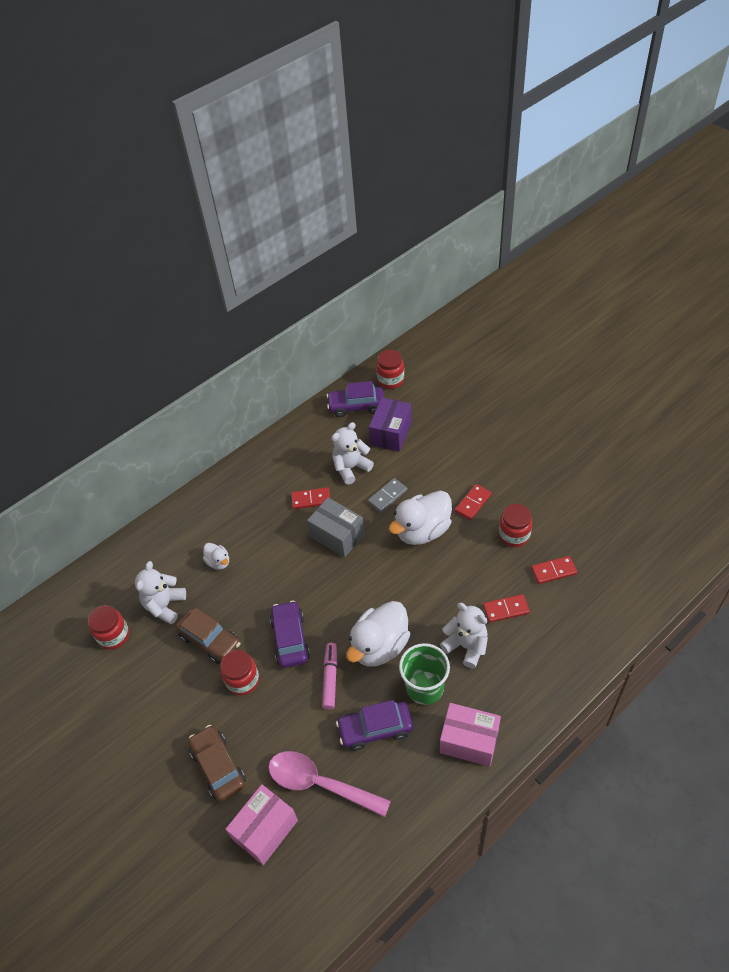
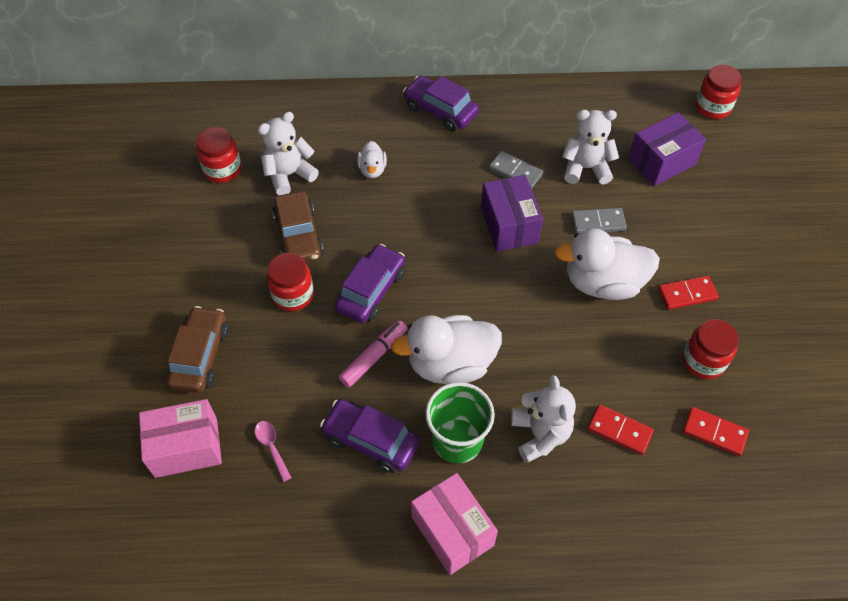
camera: 35 degrees right, 5 degrees up
pink spoon [268,751,391,817] -> pink spoon [255,421,292,482], size x0.42
red domino [291,487,330,509] -> grey domino [489,151,543,189]
grey box [307,497,365,558] -> purple box [481,175,543,252]
purple car [327,381,384,417] -> purple car moved to [403,76,479,132]

